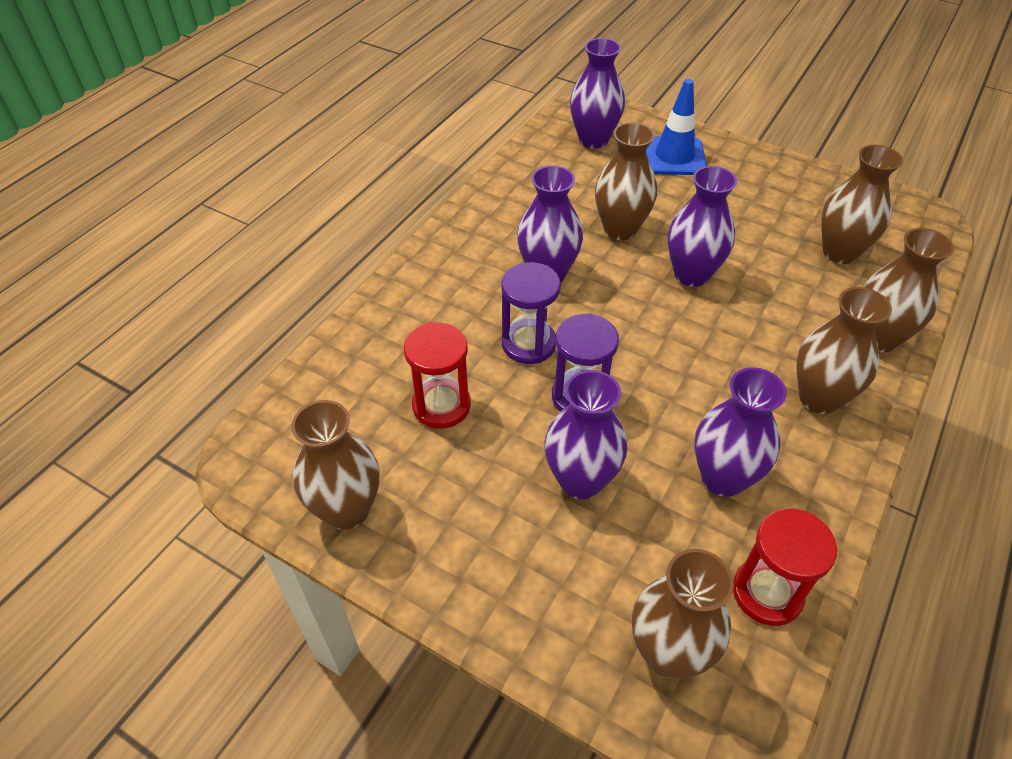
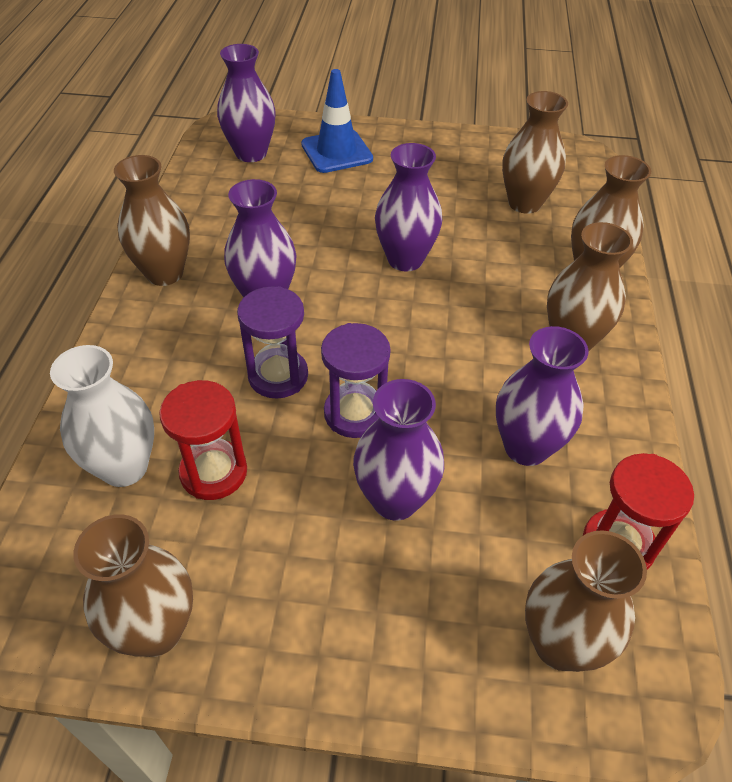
camera: 25 degrees left, 0 degrees up
brown vase [595,122,657,240] -> brown vase moved to [114,155,190,286]
none -> white vase [50,345,154,487]

